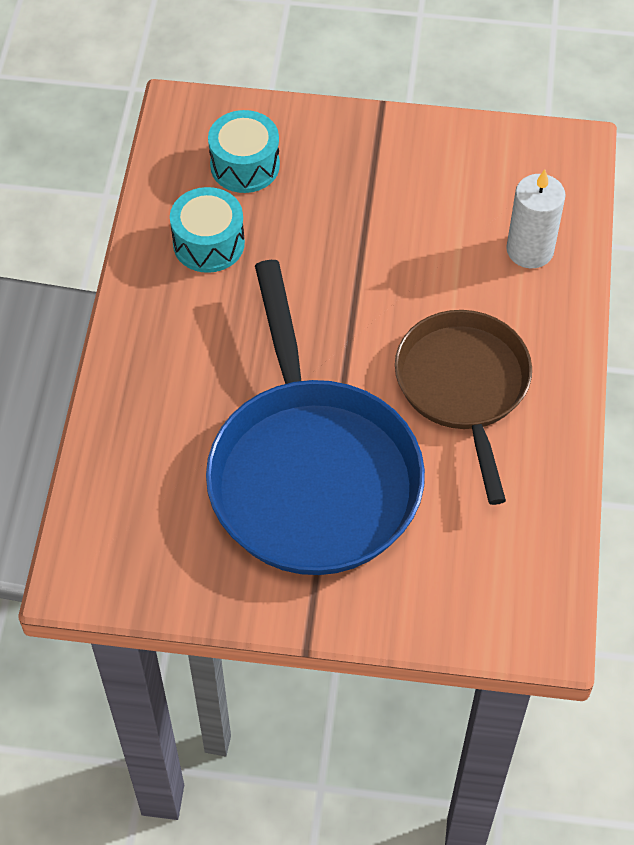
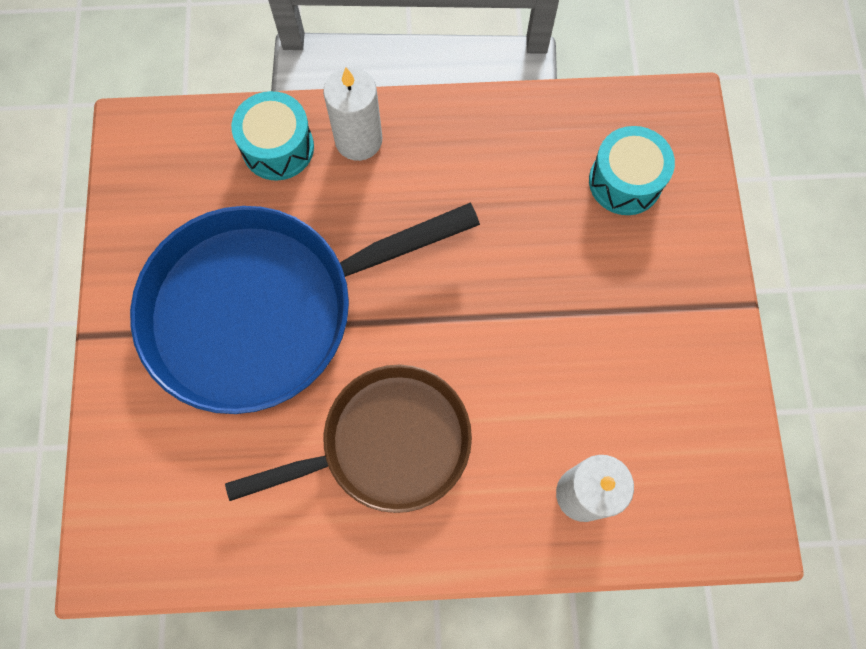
camera: 80 degrees right, 15 degrees up
turquoise drum [170,187,245,273] -> turquoise drum moved to [231,91,314,181]
none -> white candle [323,67,382,161]

